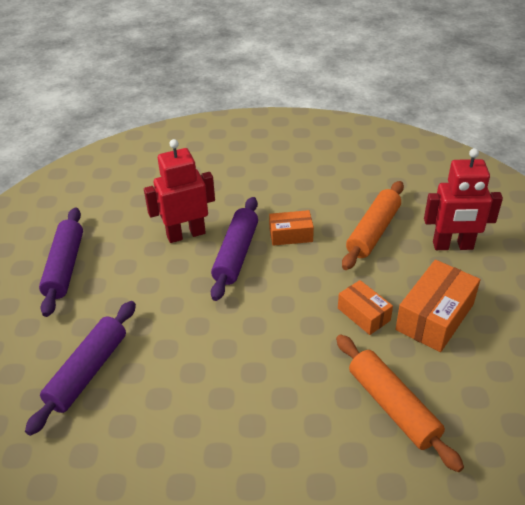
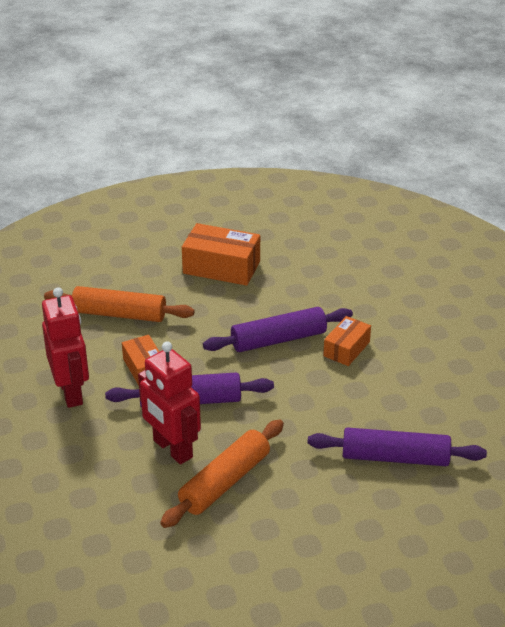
camera: 110 degrees left, 5 degrees down
purple rolling pin [39,207,83,317] -> purple rolling pin moved to [203,307,353,352]
orange rolling pin [336,334,464,472] -> orange rolling pin moved to [160,420,284,528]
orange box [338,280,393,335] -> orange box moved to [323,316,371,366]
red robot [424,148,503,250] -> red robot moved to [42,287,89,408]

